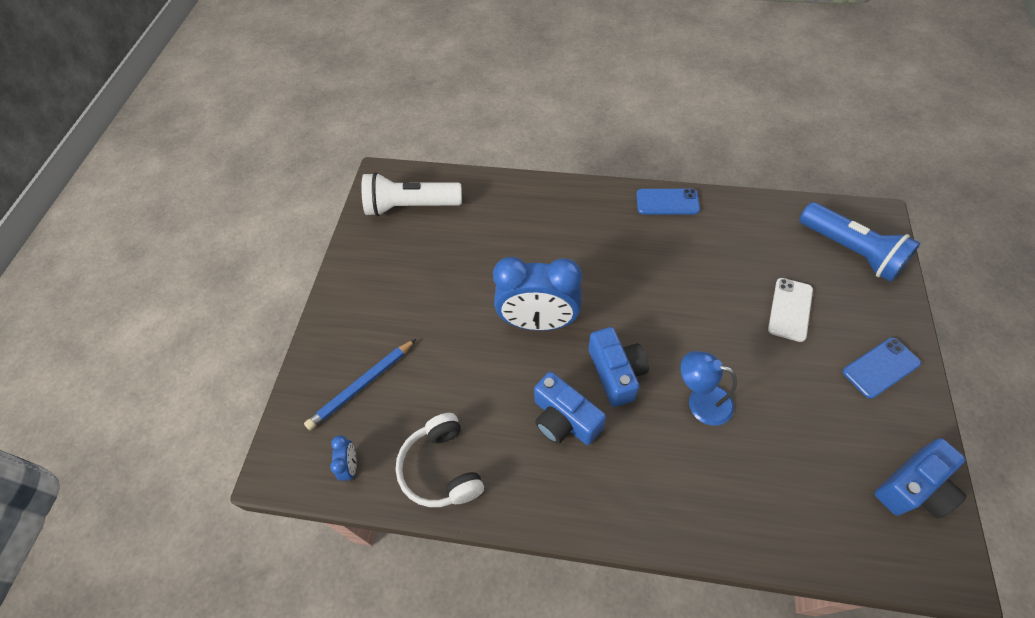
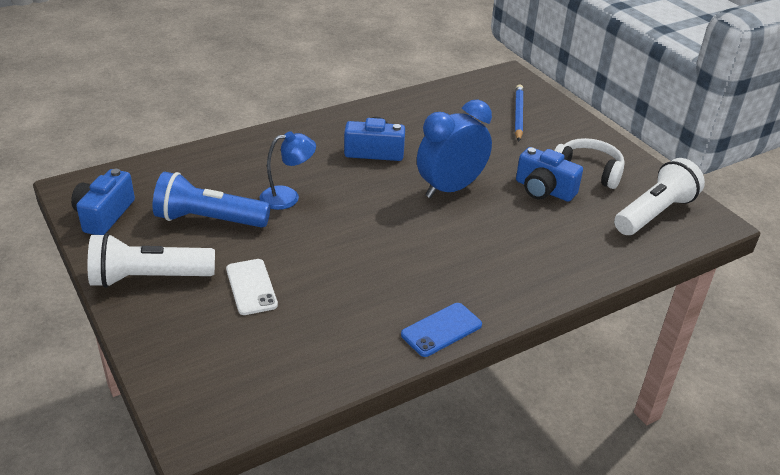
camera: 135 degrees right, 20 degrees down
blue clock [330,435,357,481] -> none
white headphones [395,413,484,507] -> white headphones moved to [554,138,625,189]
blue camera [589,327,649,407] -> blue camera moved to [516,147,583,202]
blue flashlight [799,202,920,282] -> blue flashlight moved to [153,172,270,228]
blue phone [843,337,921,399] -> white flashlight [87,233,215,288]

